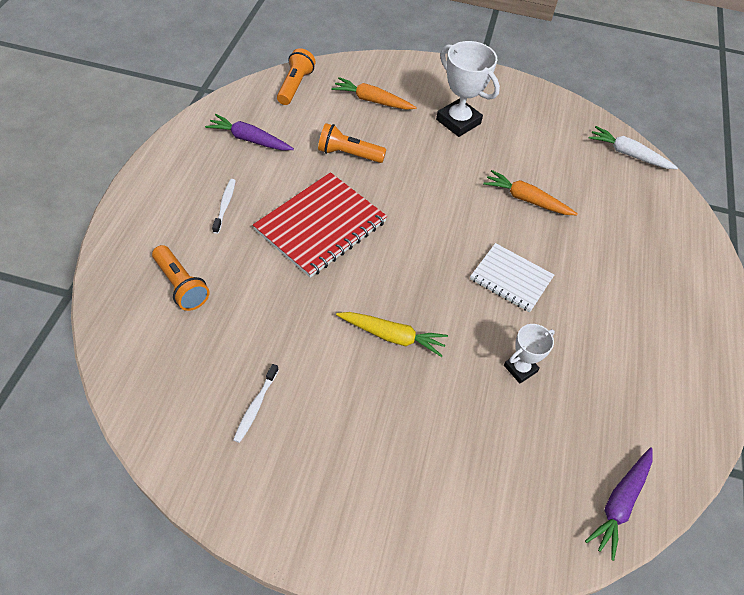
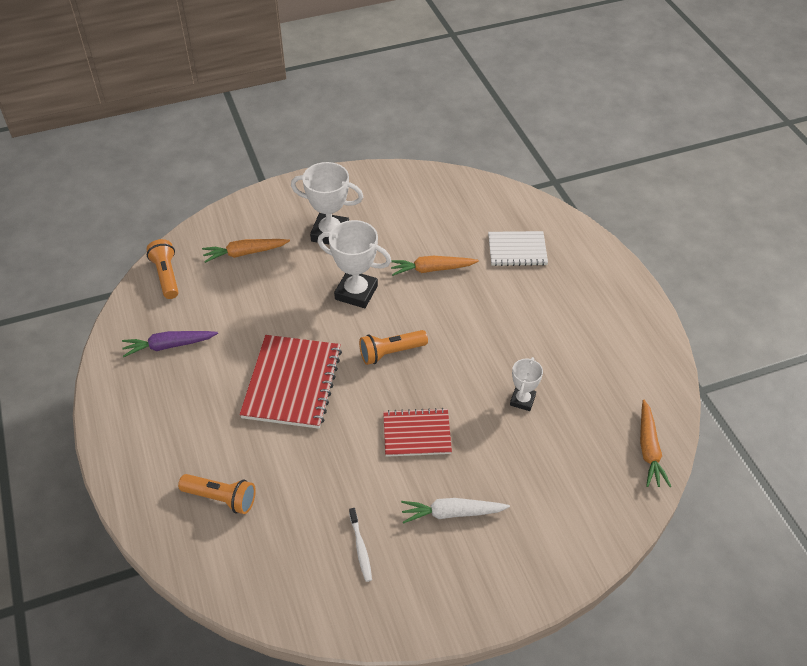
camera: 30 degrees left, 5 degrees down
white toothbrush [212,179,236,234] -> none
orange flashlight [318,123,386,163] -> orange flashlight moved to [359,330,428,365]
yellow carrot [336,312,448,357] -> red notebook [383,408,452,457]
white notebook [470,243,554,312] -> white notebook moved to [488,231,548,266]
purple carrot [585,447,653,561] -> orange carrot [640,399,671,487]
white carrot [589,126,678,169] -> white carrot moved to [401,498,510,524]
none -> white trophy [318,220,391,308]

